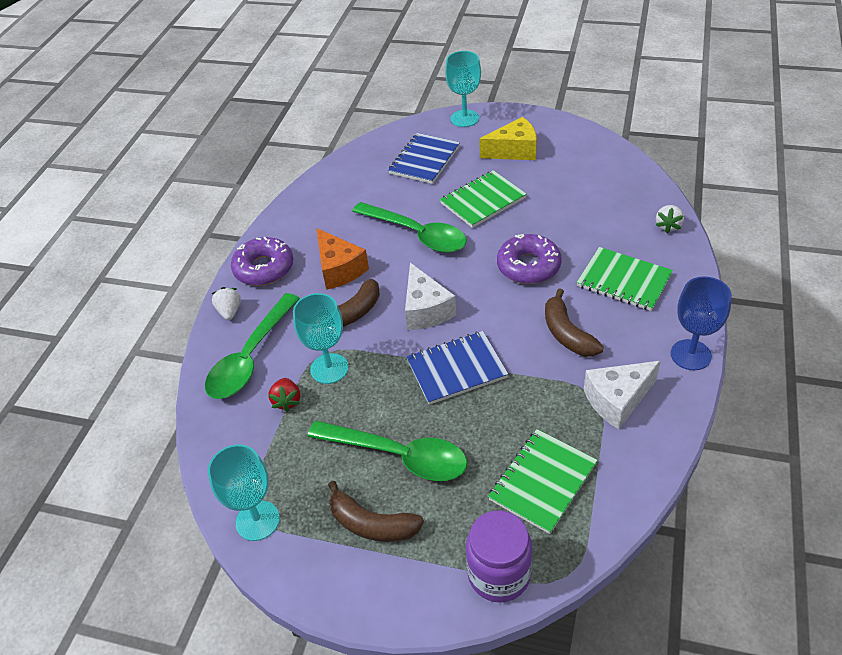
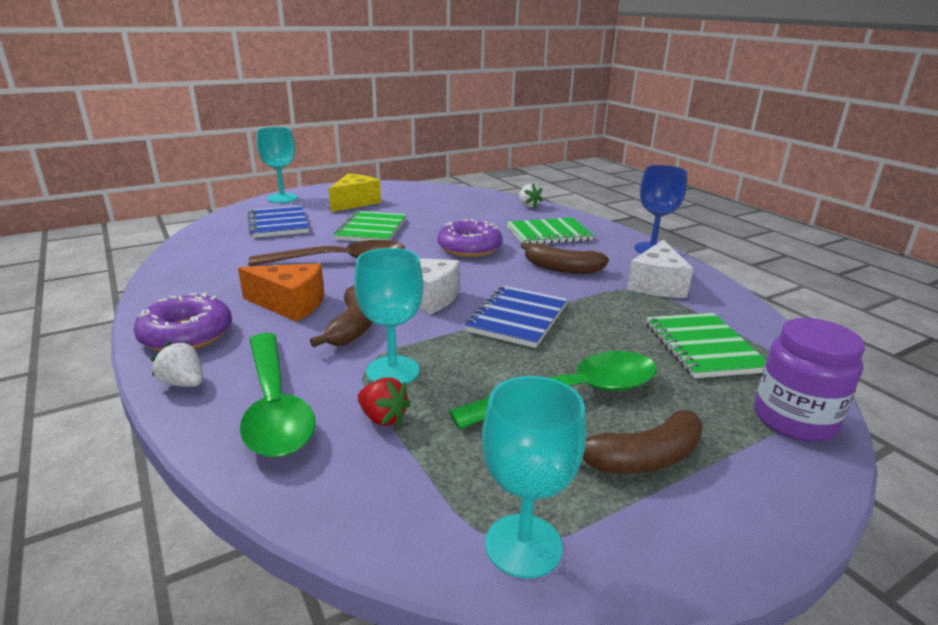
camera: 50 degrees left, 20 degrees down
green spoon [352,202,467,253] -> brown spoon [248,240,405,266]

